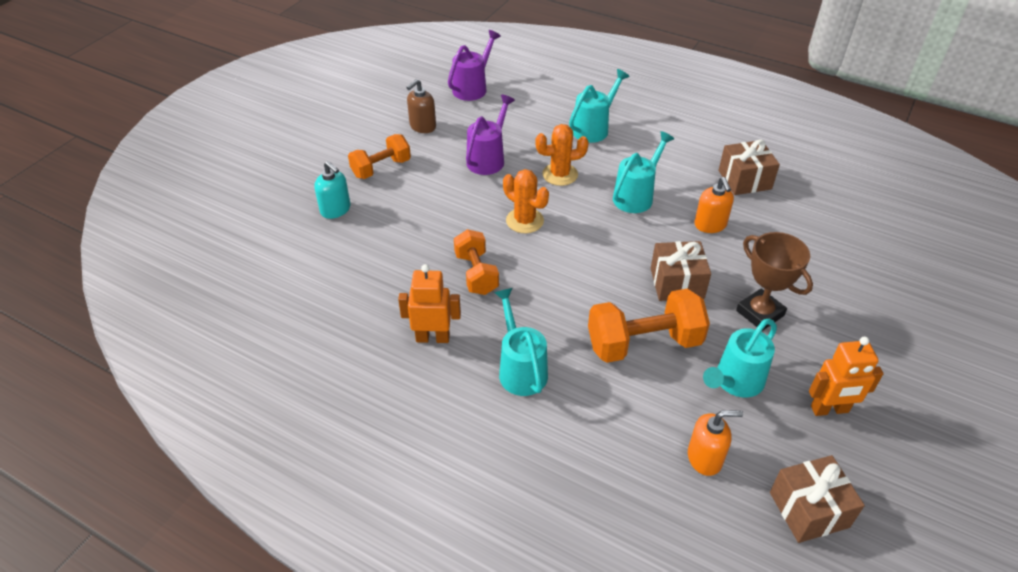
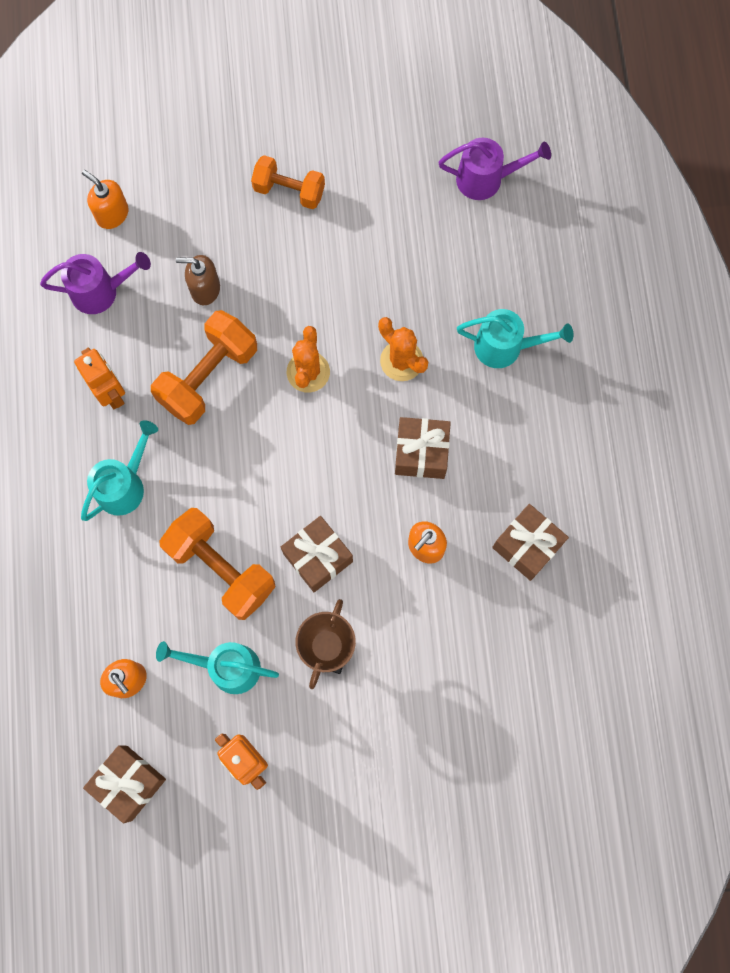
camera: 55 degrees right, 30 degrees up
turquoise soap dispenser [314,161,350,219] -> none
brown soap dispenser [406,79,436,133] -> brown soap dispenser moved to [176,255,220,305]
orange dumbbell [454,229,499,295] -> orange dumbbell [151,310,257,425], size x1.53
purple watering can [466,95,515,175] -> purple watering can moved to [40,252,151,314]
turquoise watering can [613,131,674,213] -> brown gift [395,417,451,479]
none -> orange soap dispenser [82,170,129,229]

